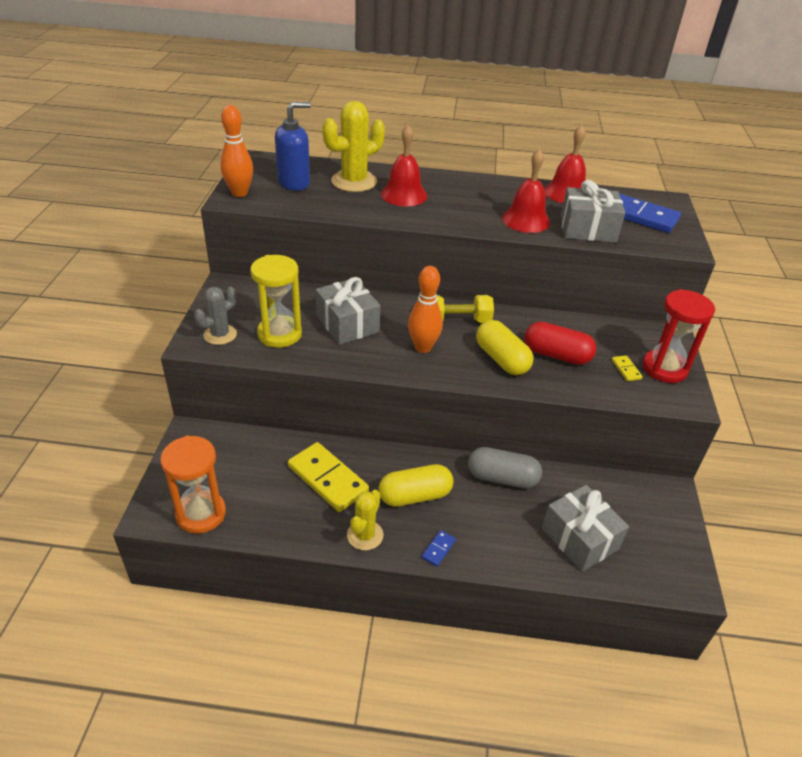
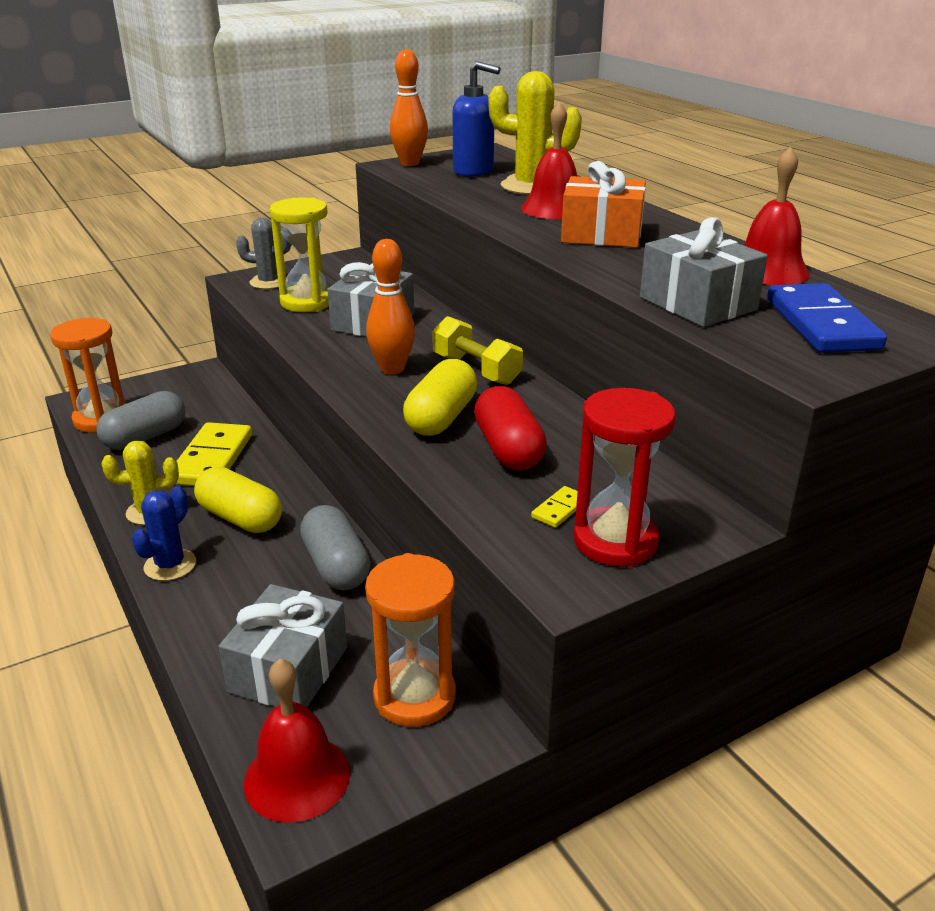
camera: 55 degrees right, 10 degrees down
blue domino [422,530,456,567] -> blue cactus [132,486,196,581]
red bell [502,149,550,233] -> red bell moved to [244,658,350,823]
none -> grey capsule [96,391,185,450]
none -> orange hourglass [365,553,456,727]
none -> orange gift [561,161,646,248]

